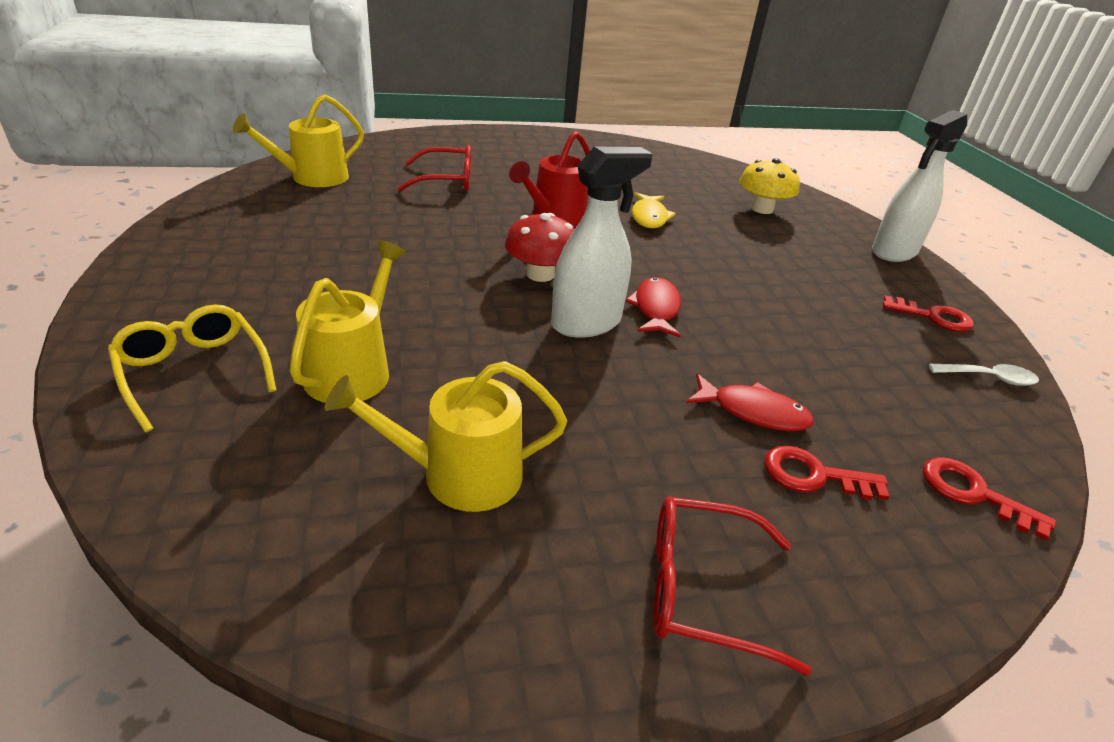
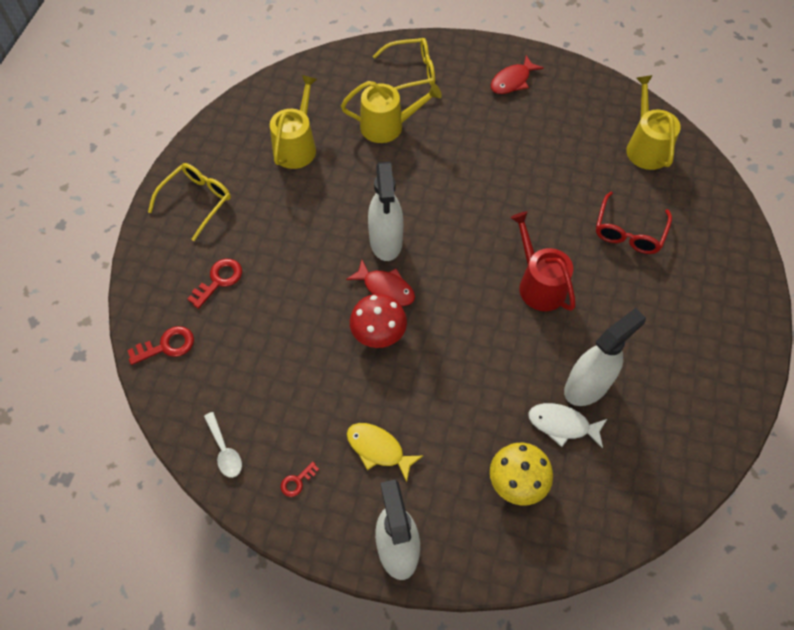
camera: 120 degrees right, 25 degrees up
yellow watering can [290,241,406,403] -> yellow watering can turned 45 degrees counterclockwise [341,81,442,143]
red mushroom [505,213,575,282] -> red mushroom moved to [350,294,407,348]
yellow fish [632,192,676,228] -> yellow fish moved to [347,423,423,482]
red glasses [654,497,812,676] -> yellow glasses [148,163,231,241]
red fish [686,374,814,431] -> red fish moved to [491,55,544,94]
red key [882,295,974,332] -> red key [281,462,319,497], size x0.60
white spoon [929,364,1039,386] -> white spoon turned 60 degrees counterclockwise [204,412,242,478]
none -> white fish [528,403,607,448]
none -> white spray bottle [564,308,646,406]

